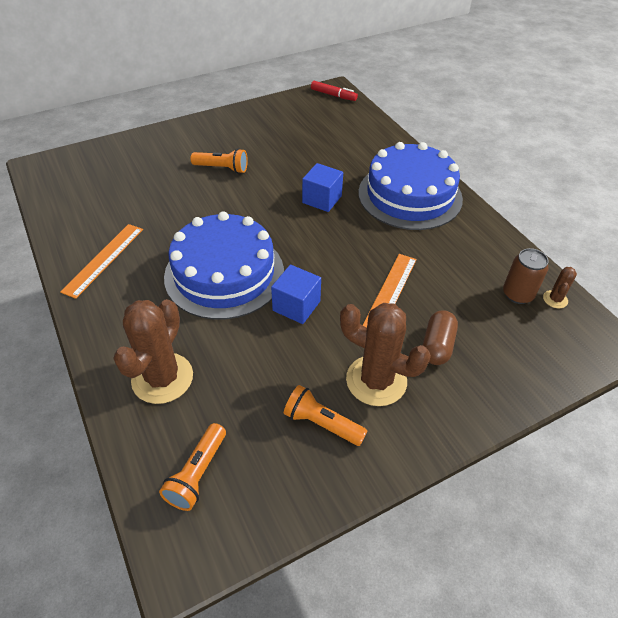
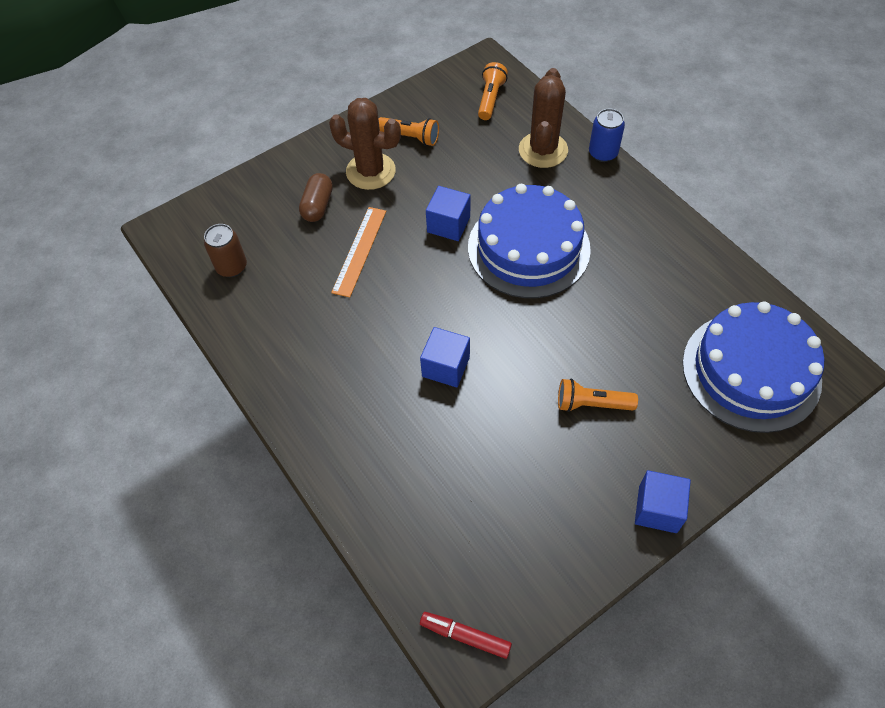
camera: 175 degrees right, 10 degrees up
orange ruler [60,224,143,299] -> none
blue cake [358,142,463,230] -> blue cake moved to [683,301,824,433]
brown cactus [543,267,577,308] -> none
none -> blue can [589,109,625,162]
none -> blue cube [635,470,691,533]

